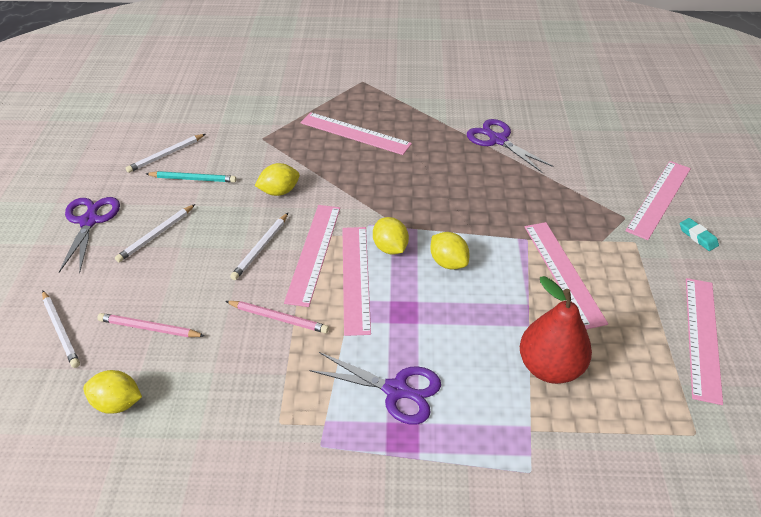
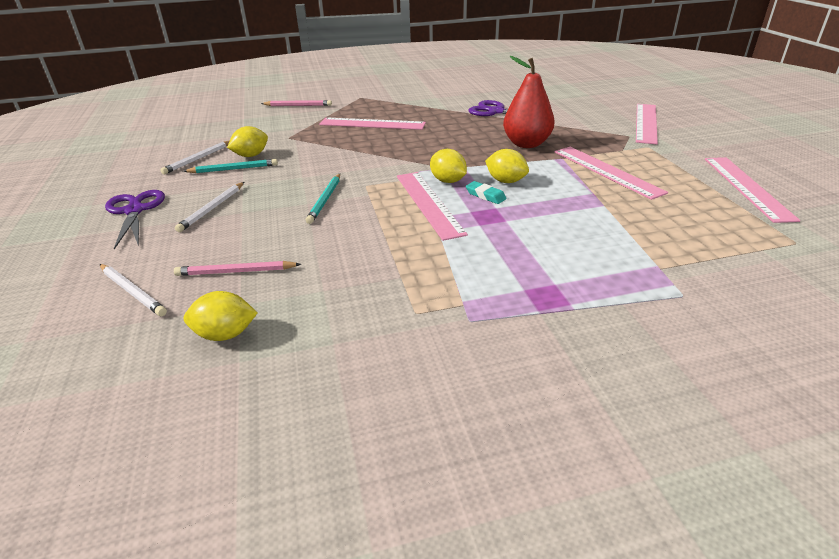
camera: 15 degrees left, 10 degrees down
pink pencil [225,301,329,333] -> pink pencil moved to [261,100,332,106]
white pencil [230,213,288,280] -> turquoise pencil [306,174,340,224]
yellow lemon [255,163,300,196] -> yellow lemon moved to [227,126,268,157]
pink ruler [284,205,340,307] -> none
purple scissors [310,352,441,425] -> none
red pear [520,276,592,384] -> red pear moved to [503,56,555,148]
turquoise eraser [680,218,719,251] -> turquoise eraser moved to [466,181,507,204]

